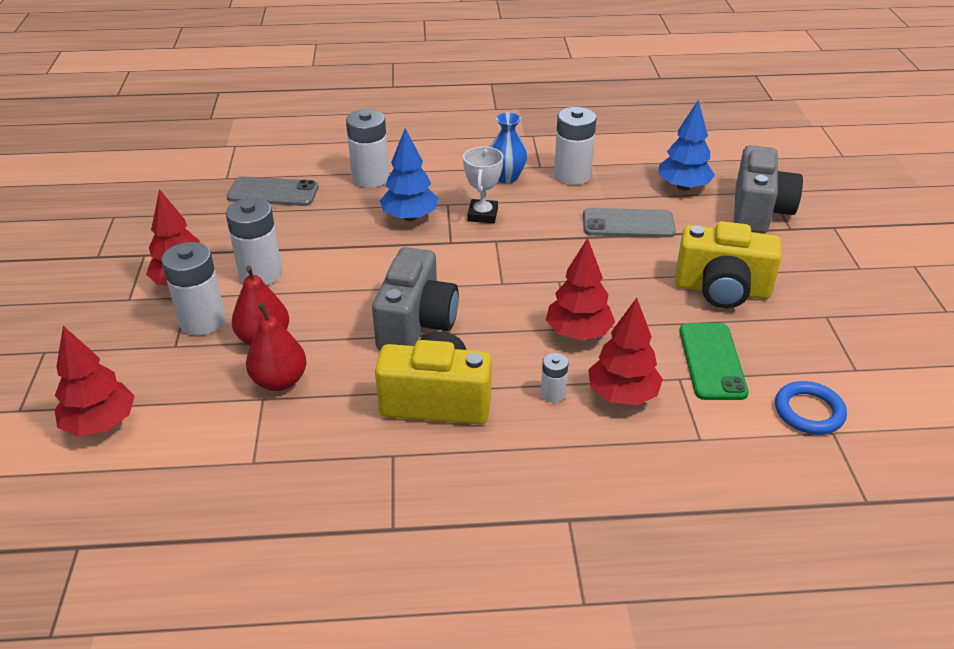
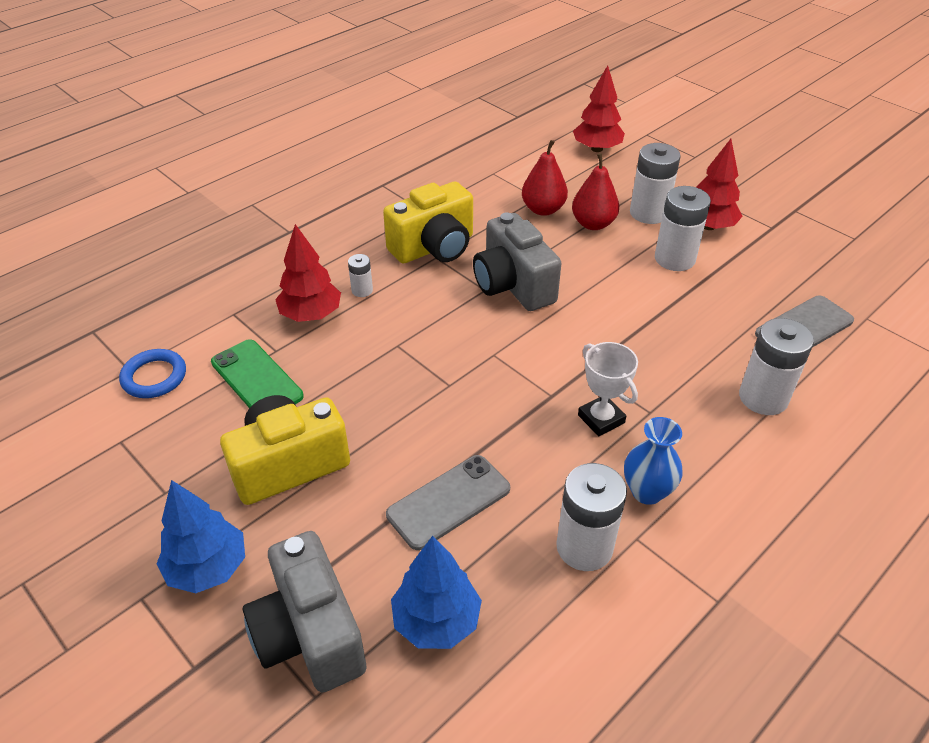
camera: 140 degrees right, 5 degrees up
blue tree [380,128,438,221] -> blue tree moved to [157,480,245,593]
red tree [546,238,615,340] -> none

